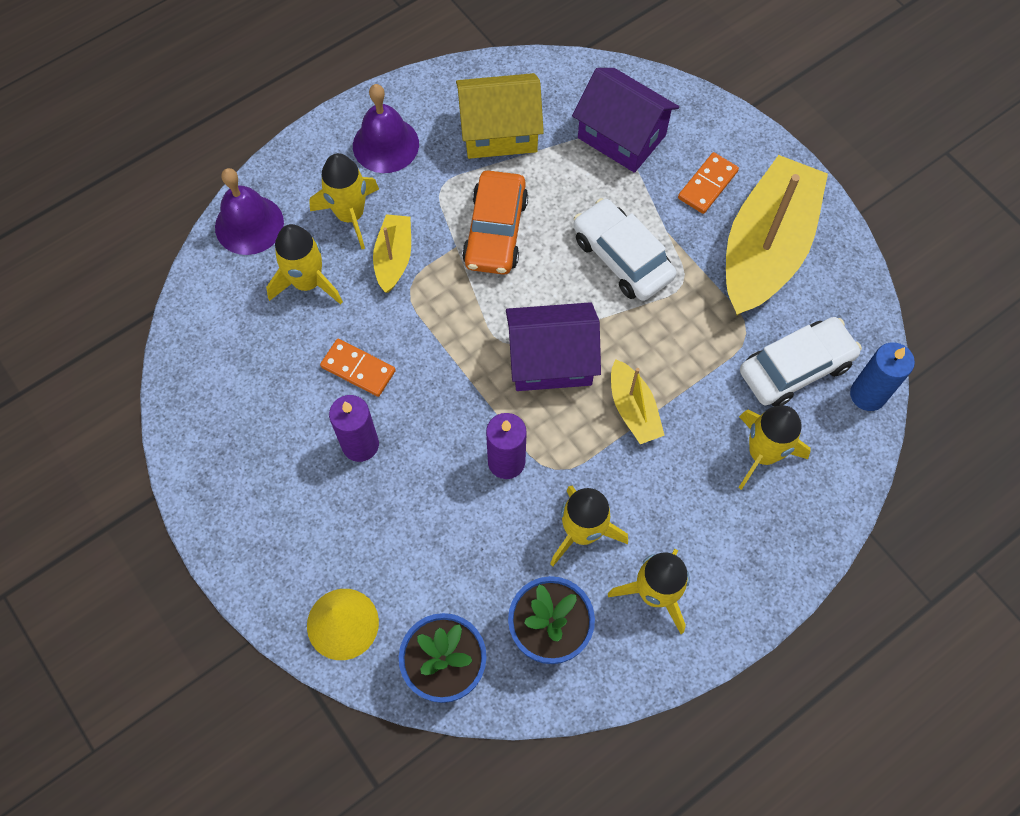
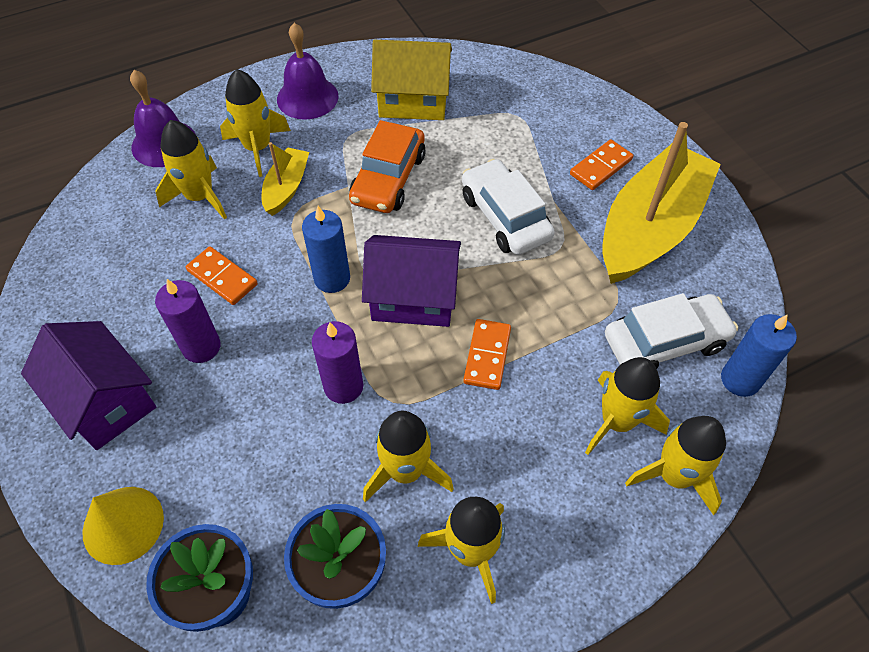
camera: 10 degrees right, 10 degrees down
purple house [572,68,679,173] -> purple house moved to [21,321,156,450]
yellow boat [611,359,665,444] -> orange domino [463,319,511,390]
none -> blue candle [302,206,350,293]
none -> yellow rocket [625,416,726,515]

